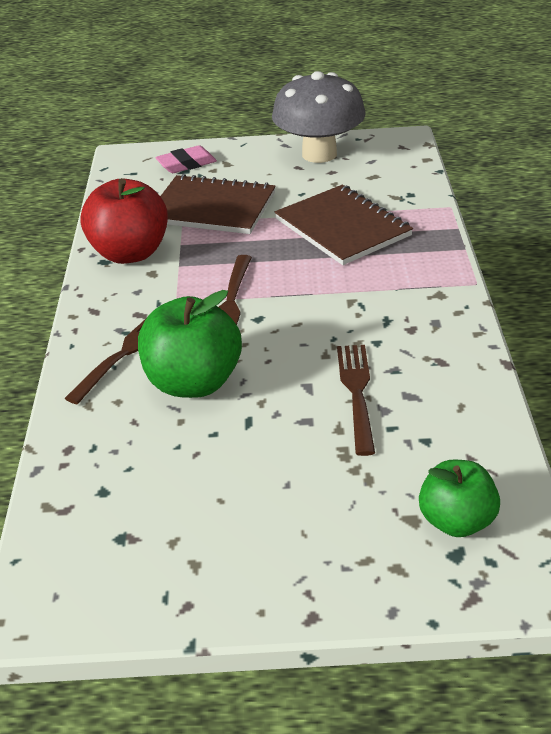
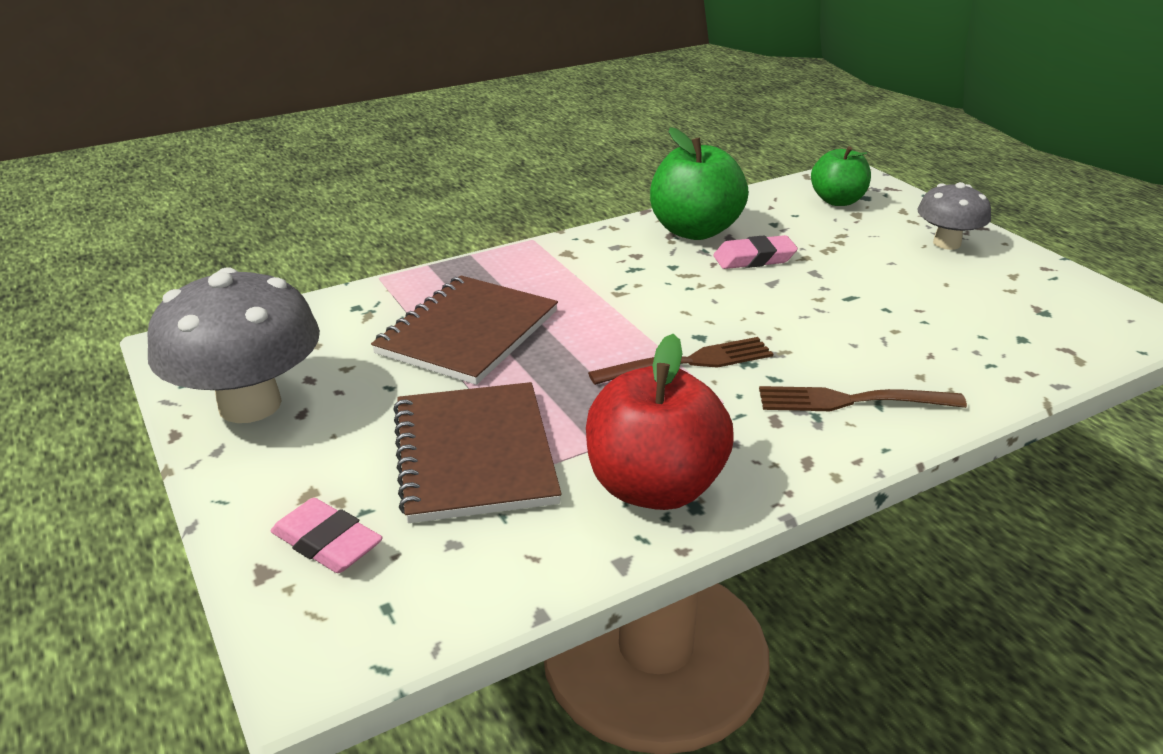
camera: 120 degrees left, 5 degrees down
green apple [138,290,242,398] -> green apple moved to [650,127,749,240]
brown fork [337,345,375,456] -> pink eraser [714,235,798,269]
none -> grey mushroom [917,182,991,250]

